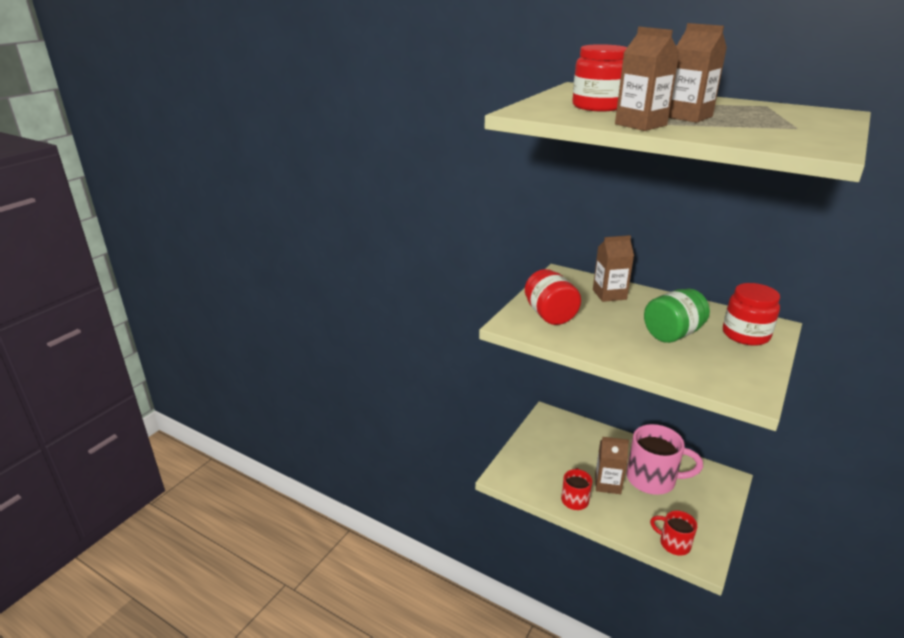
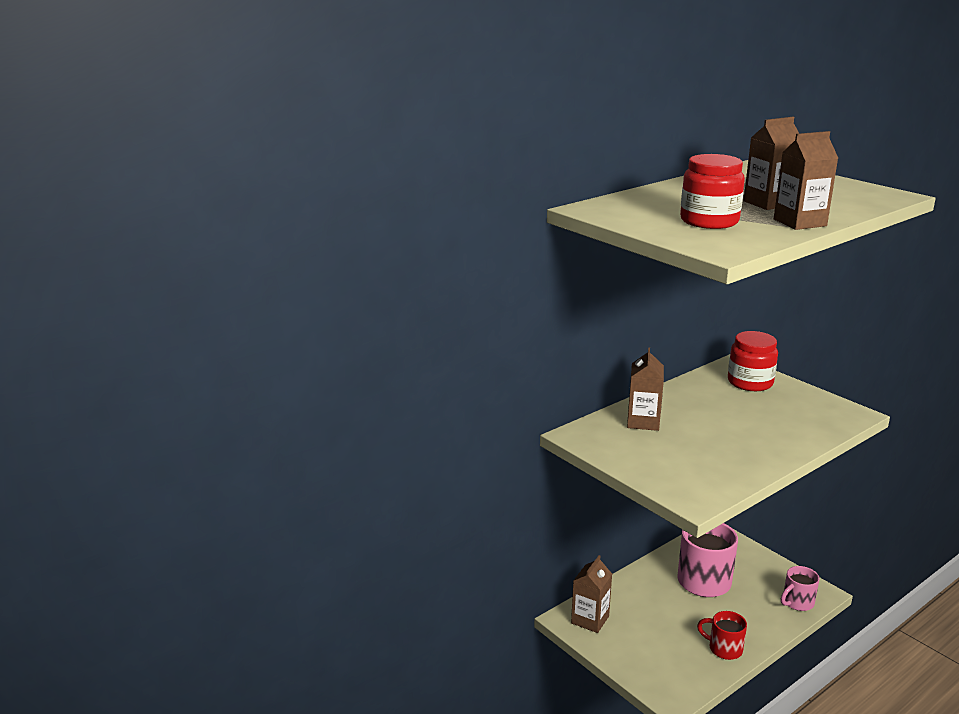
camera: 70 degrees left, 5 degrees down
red jar [525,269,581,325] -> none
brown carton [595,437,629,494] -> brown carton moved to [571,555,612,633]
green jar [644,288,710,343] -> none
red mug [650,511,697,556] -> pink mug [781,566,820,611]

